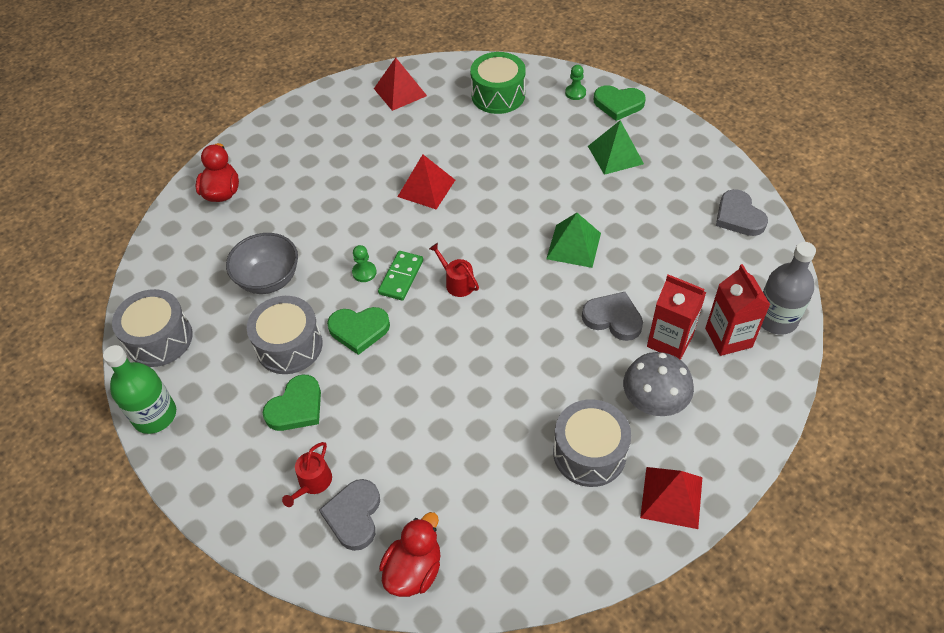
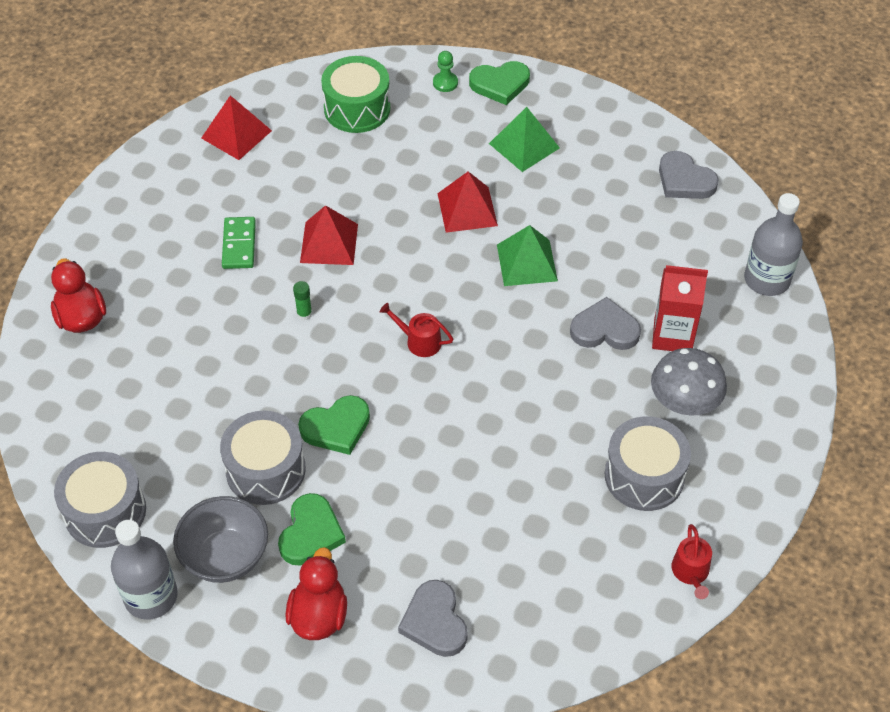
camera: 25 degrees left, 0 degrees up
green bottle [103,345,176,434] -> grey bottle [111,520,178,620]
grey bowl [226,233,298,294] -> grey bowl moved to [173,496,268,583]
red watering can [282,442,332,507] -> red watering can moved to [672,524,712,599]
green pawn [352,245,377,282] -> none
green domino [378,251,423,301] -> green domino moved to [222,217,256,269]
red duck [379,512,440,597] -> red duck moved to [285,547,347,640]
red pyramid [640,467,702,529] -> red pyramid moved to [437,171,498,233]
red carton [705,264,770,356] -> none
none -> green glue stick [293,281,312,321]

